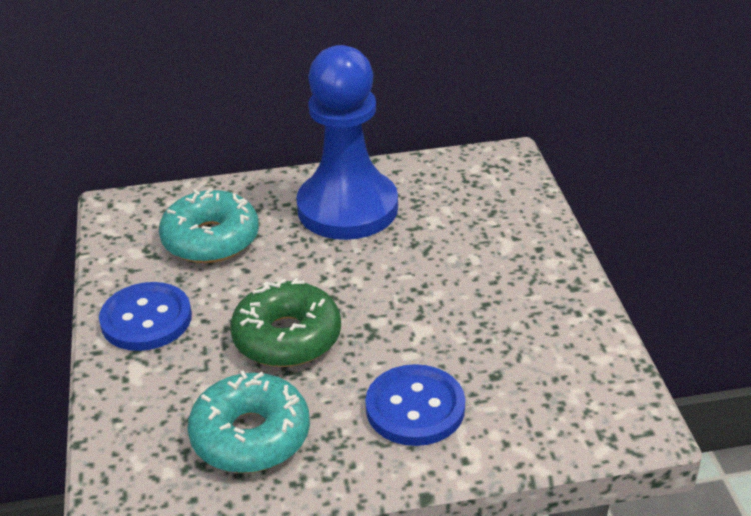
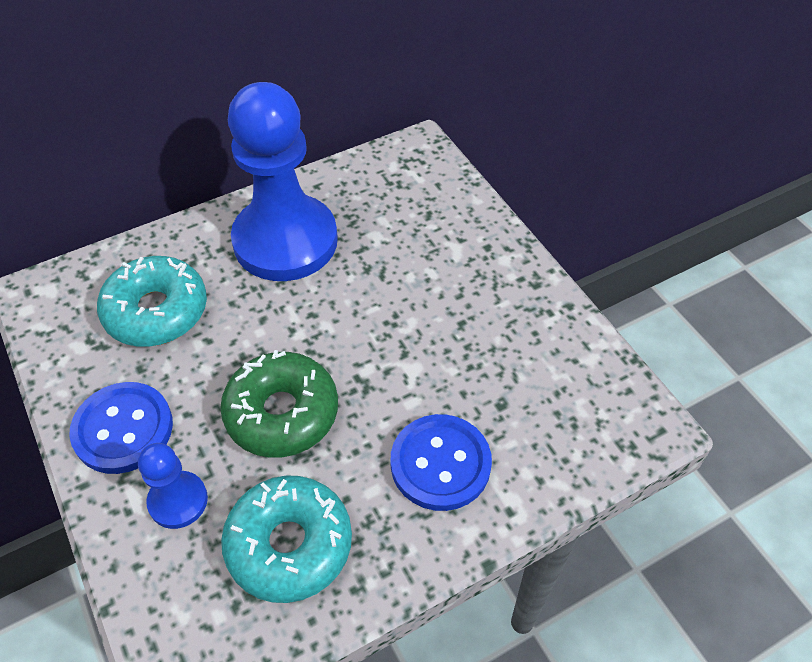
camera: 20 degrees left, 15 degrees up
none -> blue pawn [138,443,208,529]

